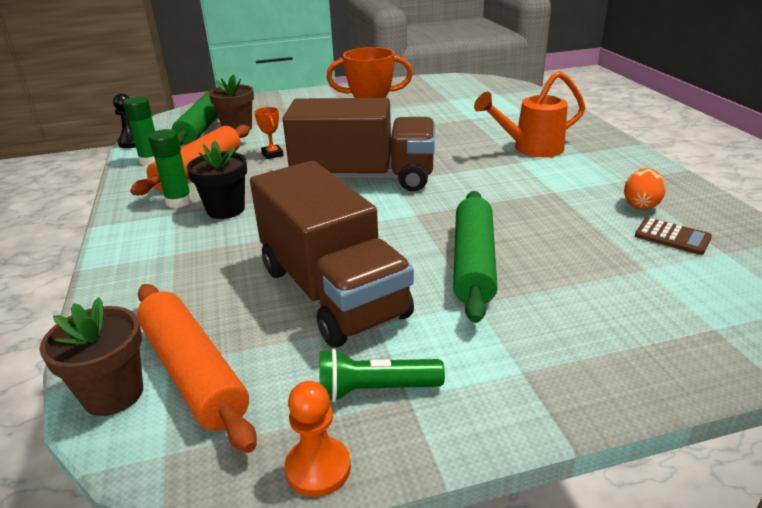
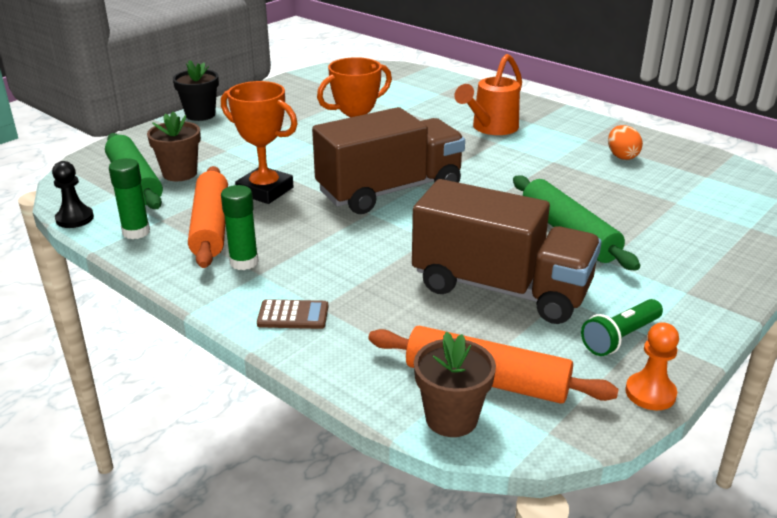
camera: 35 degrees left, 0 degrees up
black flower pot [187,140,247,219] -> black flower pot moved to [173,60,219,121]
orange trophy [254,107,284,159] -> orange trophy [221,81,298,204], size x2.08
brown calculator [635,217,712,255] -> brown calculator moved to [257,299,328,329]

